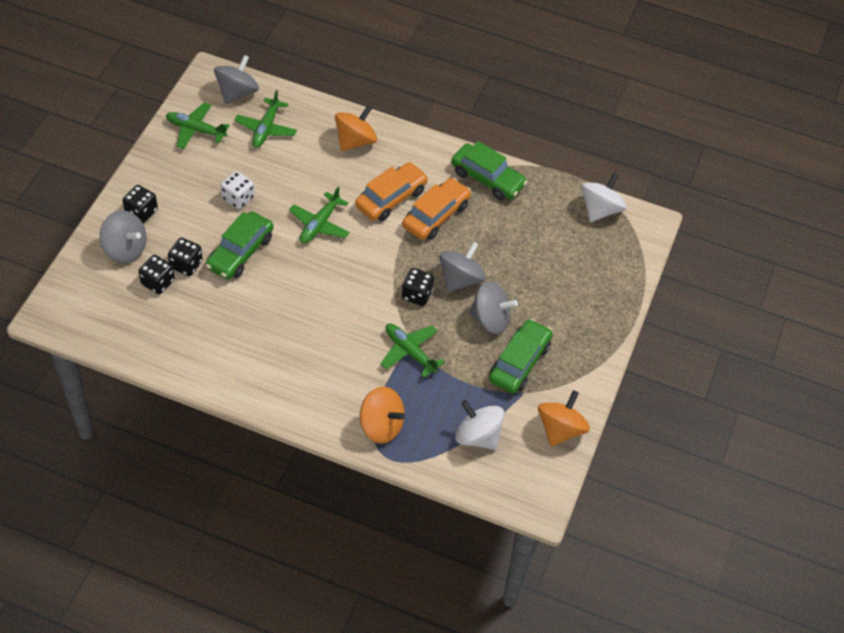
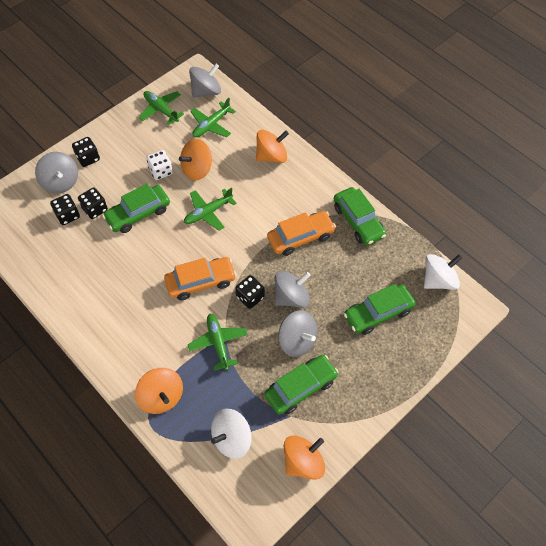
camera: 30 degrees right, 5 degrees up
orange car [355,162,428,221] -> orange car moved to [164,257,236,300]
white spinning top [455,400,505,450] -> white spinning top turned 105 degrees counterclockwise [211,408,252,459]
none -> orange spinning top [179,139,212,181]
none -> green car [344,284,416,335]

